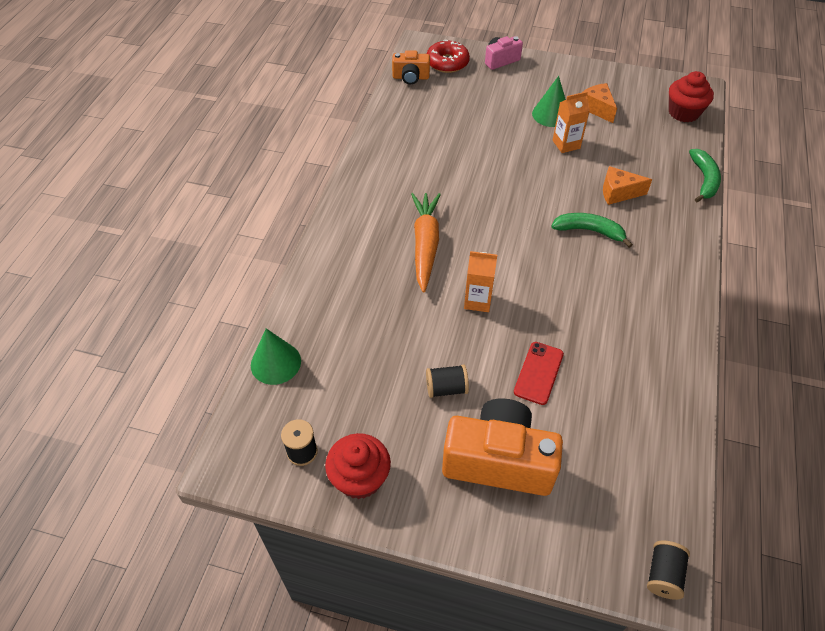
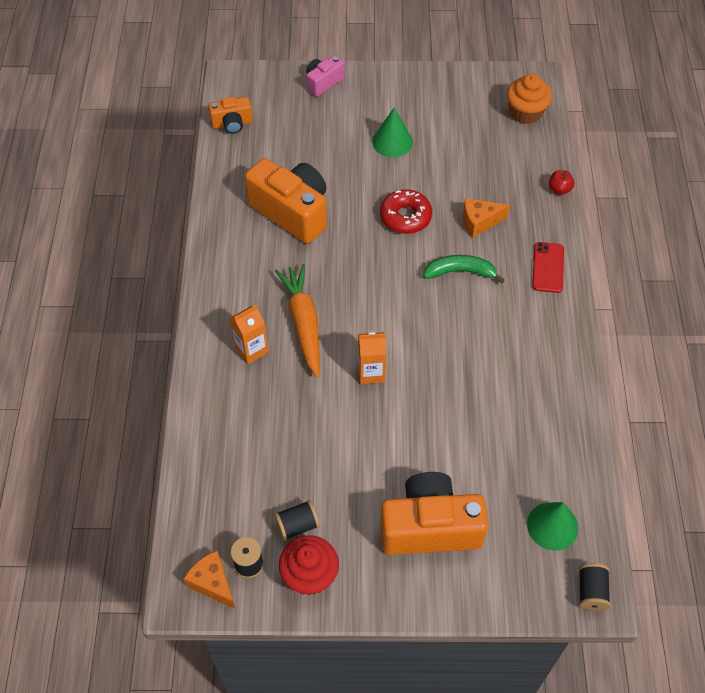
camera: 15 degrees left, 5 degrees up
green cone [251,328,301,385] -> green cone moved to [527,502,578,551]
red donut [426,40,470,73] -> red donut moved to [380,189,432,234]
black spool [426,365,469,398] -> black spool moved to [274,500,320,541]
red phone [514,342,564,405] -> red phone moved to [532,242,564,293]
orange carton [553,92,590,153] -> orange carton moved to [230,305,269,364]
orange cheese [583,83,617,123] -> orange cheese moved to [183,551,235,609]
red cupcake [669,71,714,123] -> orange cupcake [507,74,552,124]
green banana [689,149,721,202] -> red apple [549,170,574,195]
none -> orange camera [245,158,327,244]

